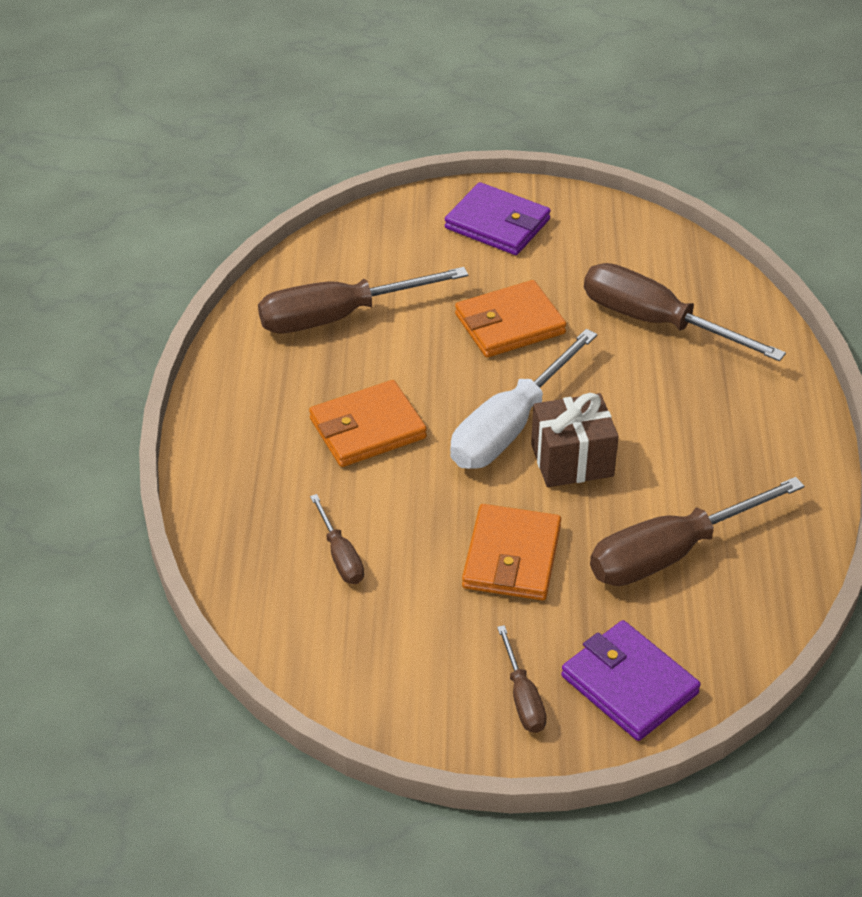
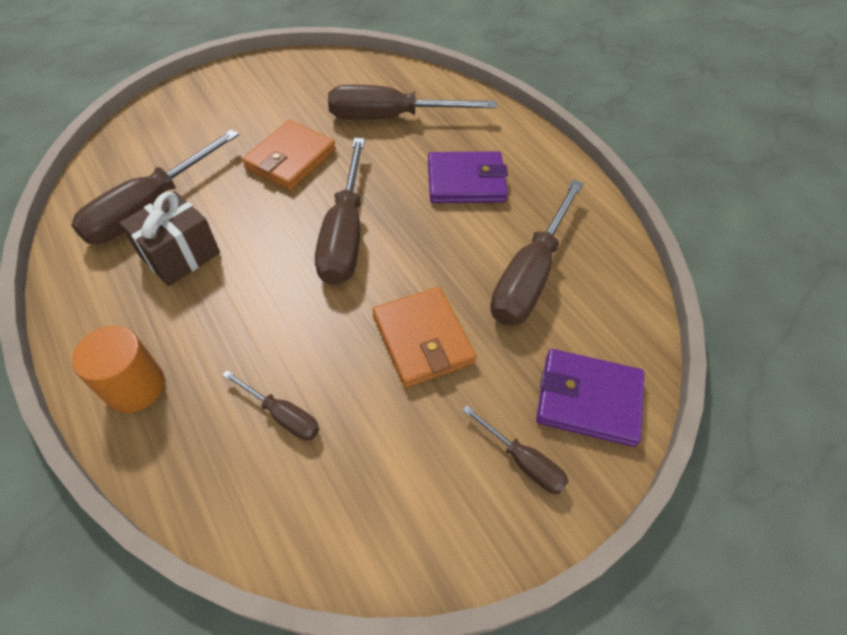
camera: 35 degrees left, 10 degrees up
orange wallet [309,380,427,467] -> none
purple wallet [445,182,551,255] -> purple wallet moved to [428,151,508,203]
white screwdriver [450,329,597,469] -> brown screwdriver [315,138,365,285]
brown gift [531,393,618,487] -> brown gift moved to [119,191,220,286]
none -> orange cylinder [72,326,165,413]

